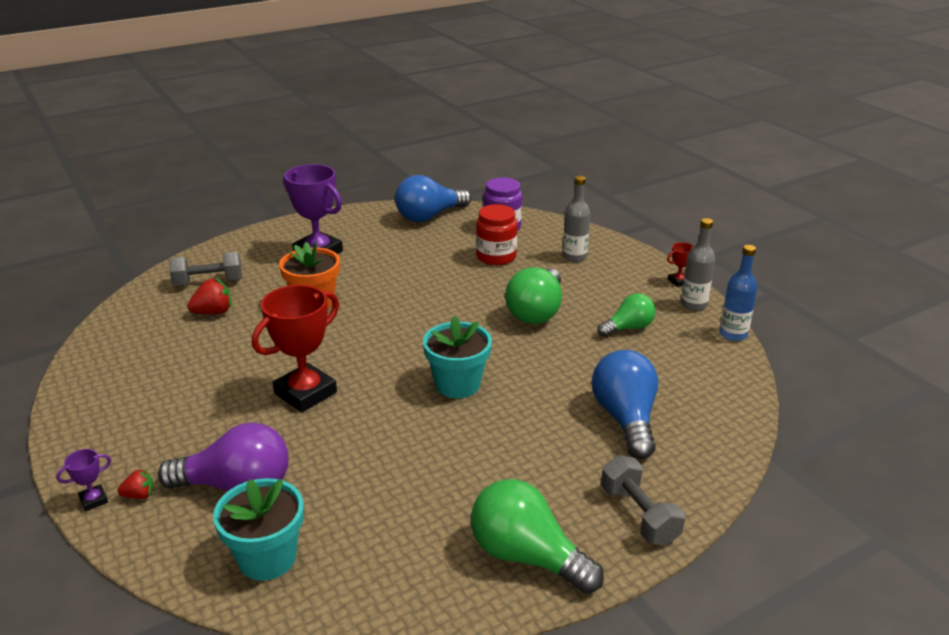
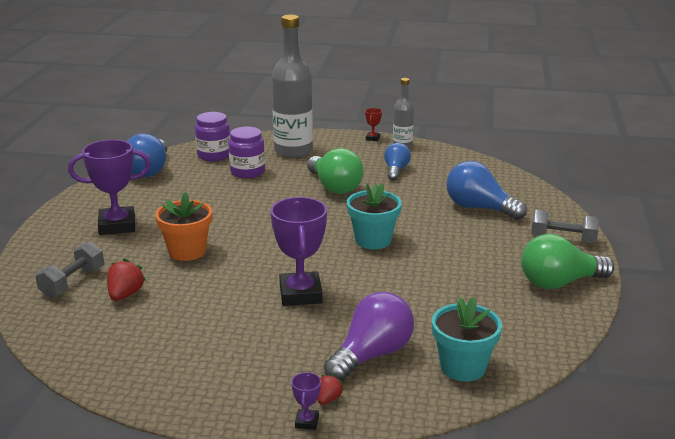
camera: 50 degrees left, 5 degrees down
red trophy [252,285,339,412] -> purple trophy [270,197,327,306]
red jar [476,204,518,265] -> purple jar [228,127,265,178]
grey bottle [563,176,590,262] -> grey bottle [272,15,313,158], size x1.93
green light bulb [597,293,656,337] -> blue light bulb [384,143,411,181]
blue bottle [719,245,757,341] -> none

